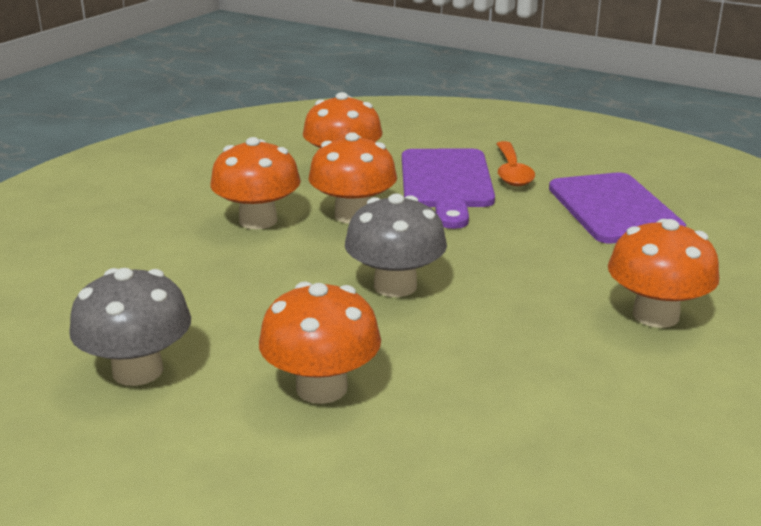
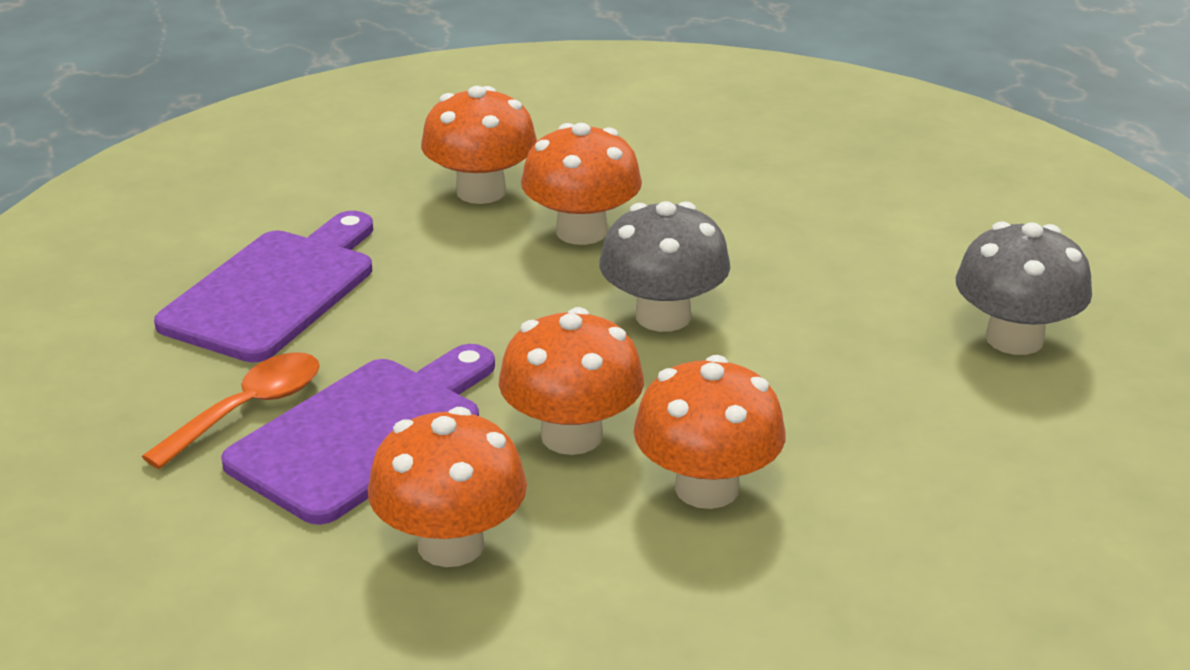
camera: 140 degrees left, 5 degrees up
orange mushroom [259,281,381,404] -> orange mushroom moved to [521,123,642,245]

